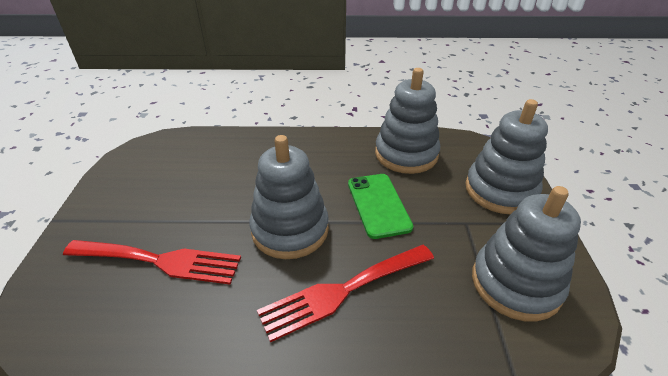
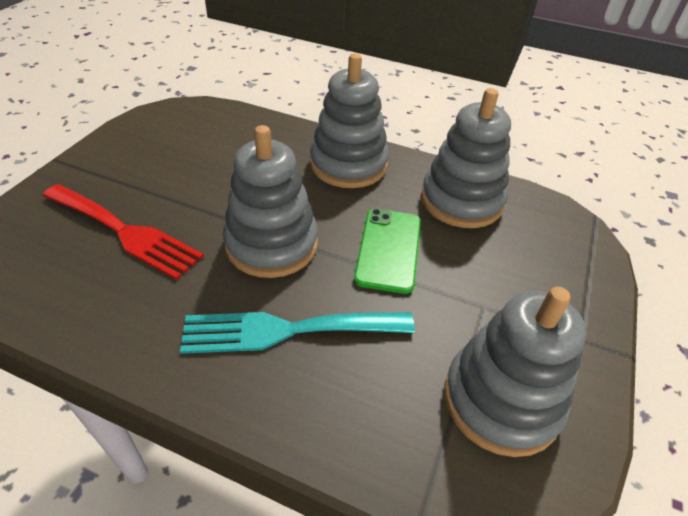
camera: 20 degrees right, 5 degrees up
red fork [257,245,434,342] -> turquoise fork [180,312,415,354]
grey stacking toy [465,99,548,215] -> grey stacking toy moved to [310,53,389,188]

